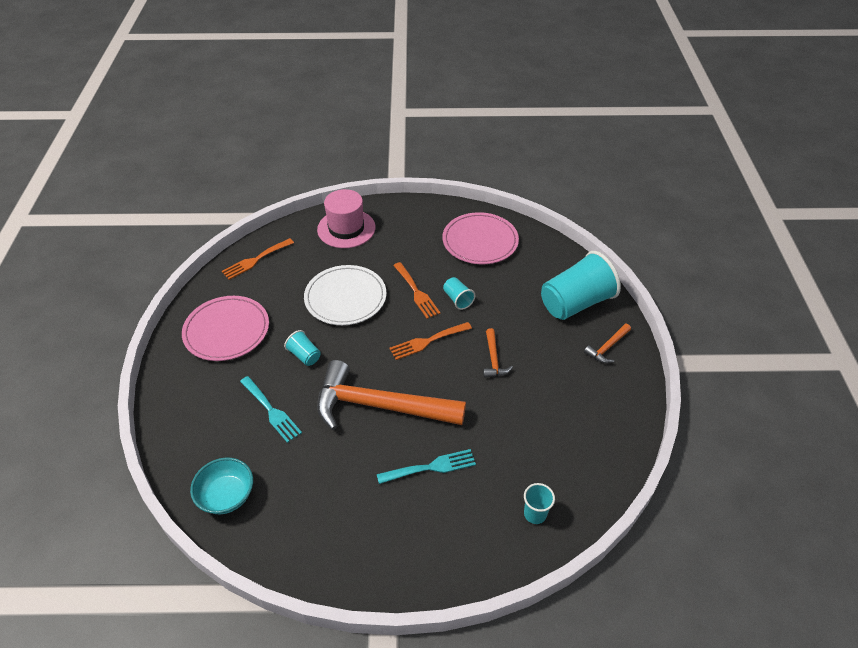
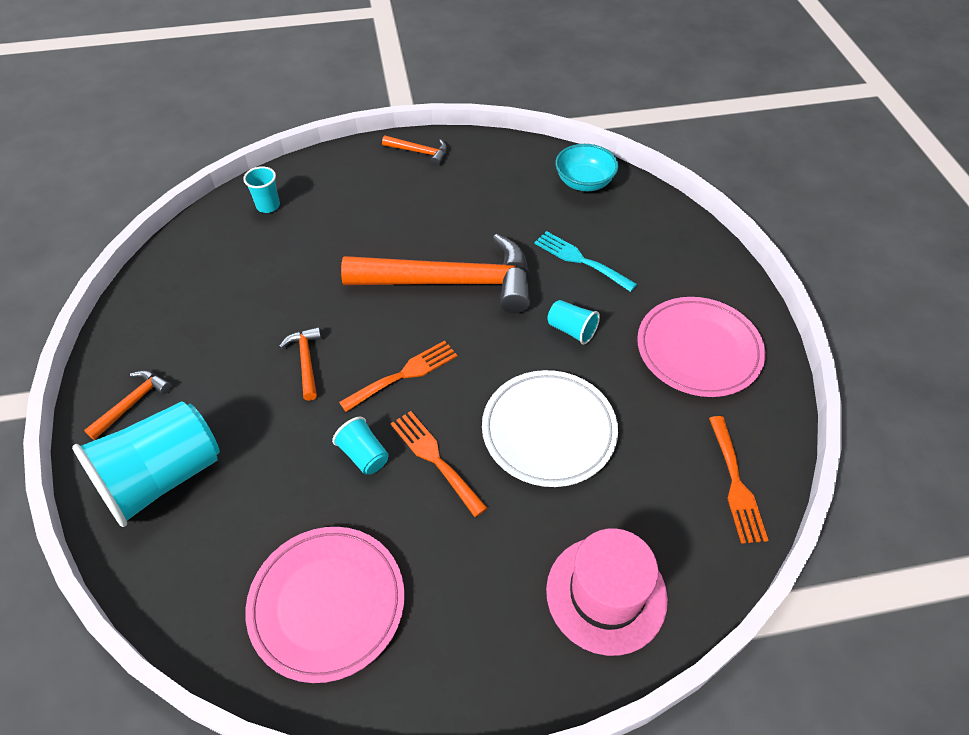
camera: 170 degrees right, 5 degrees up
orange fork [222,238,294,280] -> orange fork turned 135 degrees clockwise [709,416,768,544]
turquoise fork [377,449,476,484] -> none
none -> orange hammer [382,135,447,166]

